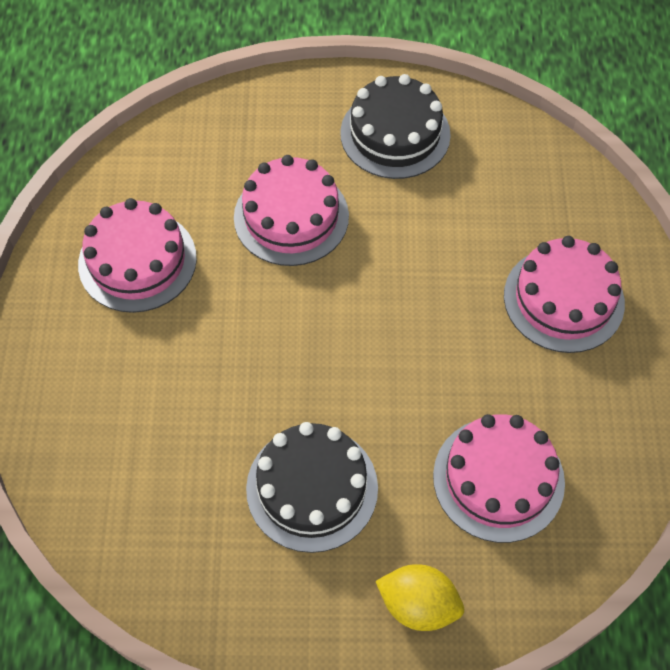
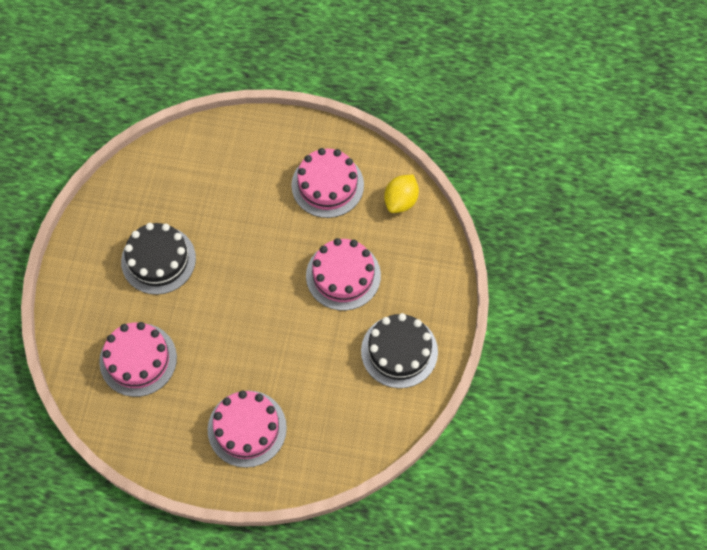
camera: 100 degrees right, 5 degrees up
yellow lemon [375,564,464,631] -> yellow lemon moved to [384,175,419,213]

